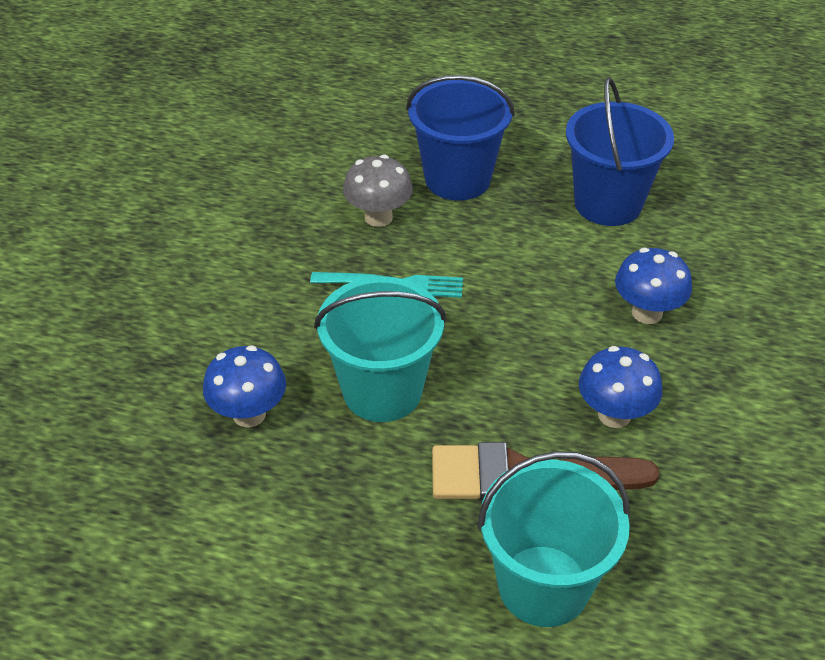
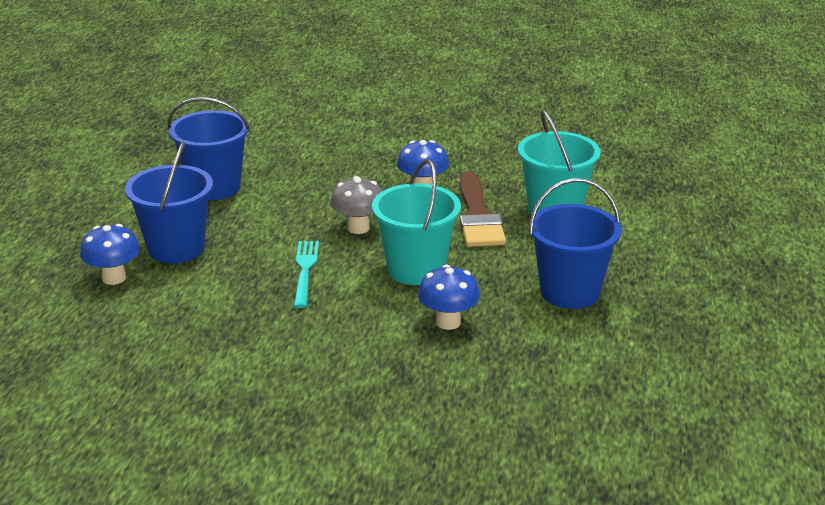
camera: 95 degrees left, 15 degrees down
grey mushroom [343,155,413,227] -> grey mushroom moved to [330,176,382,234]
blue mushroom [615,248,692,324] -> blue mushroom moved to [80,224,140,285]
none -> blue bucket [529,178,622,309]

